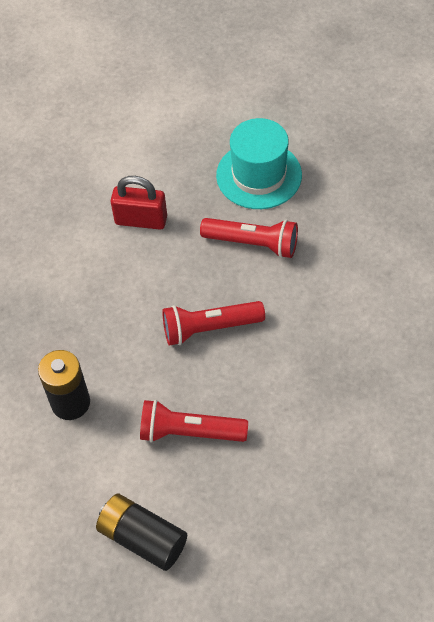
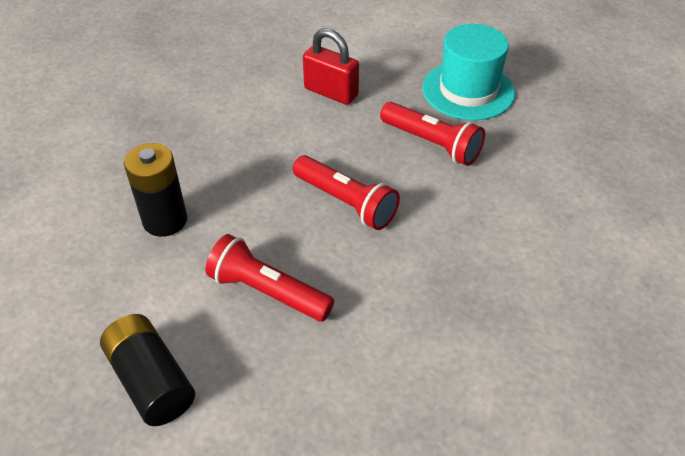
camera: 20 degrees right, 10 degrees down
red flashlight [162,301,265,345] -> red flashlight turned 150 degrees counterclockwise [293,155,400,230]

